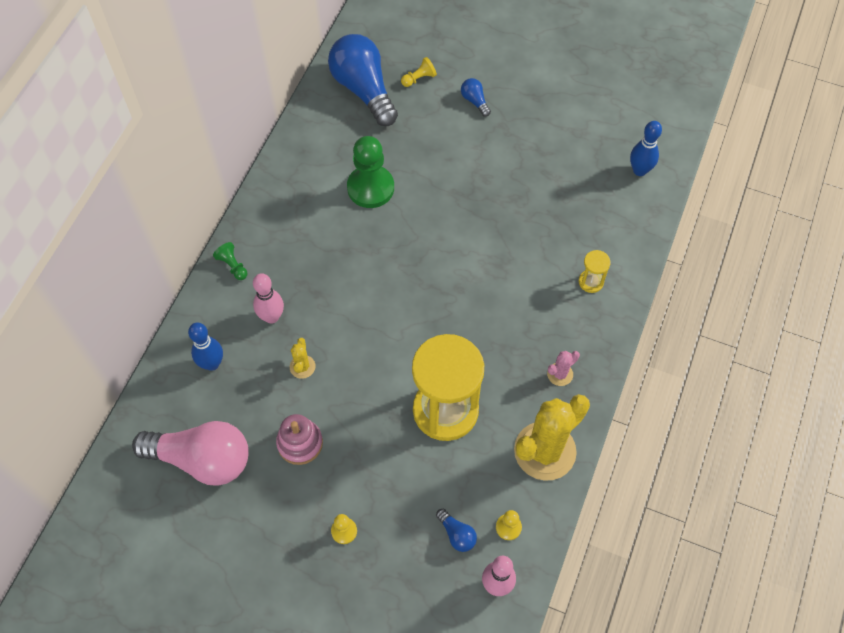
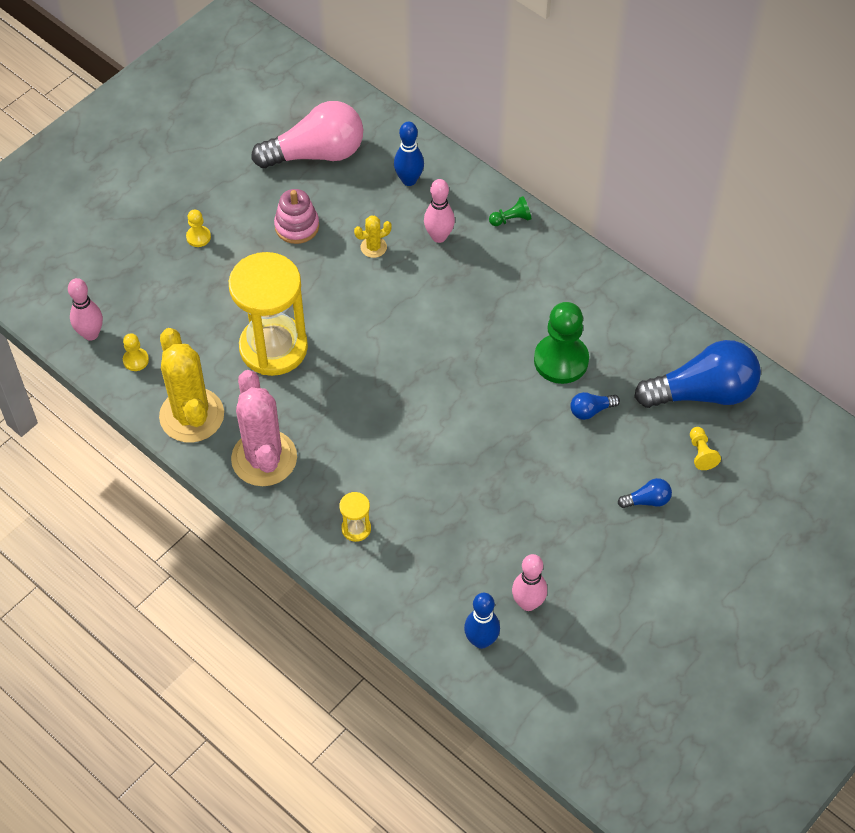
camera: 110 degrees right, 5 degrees down
pink light bulb [132,421,249,486] -> pink light bulb turned 135 degrees counterclockwise [251,101,363,168]
yellow cactus [290,338,316,379] -> yellow cactus turned 45 degrees counterclockwise [354,216,392,258]
blue light bulb [436,509,477,552] -> blue light bulb moved to [570,392,620,420]
pink cactus [547,351,580,386] -> pink cactus [231,370,297,486], size x2.30
none -> pink bowling pin [512,554,547,611]

